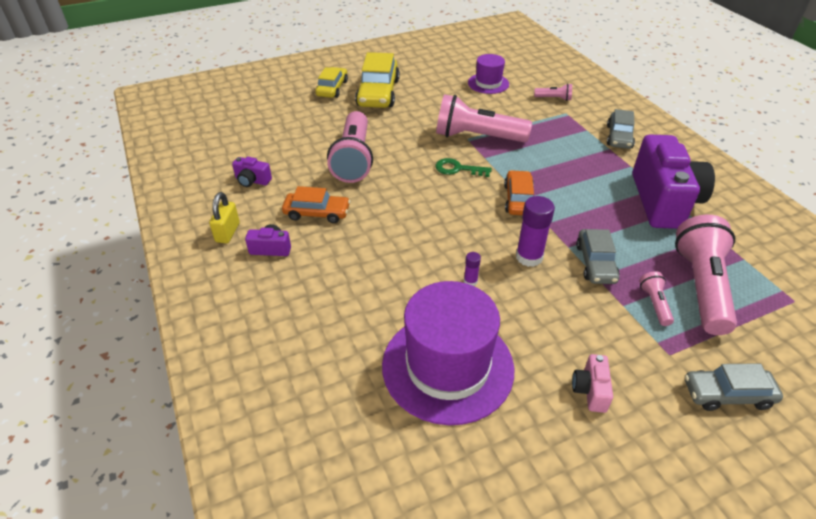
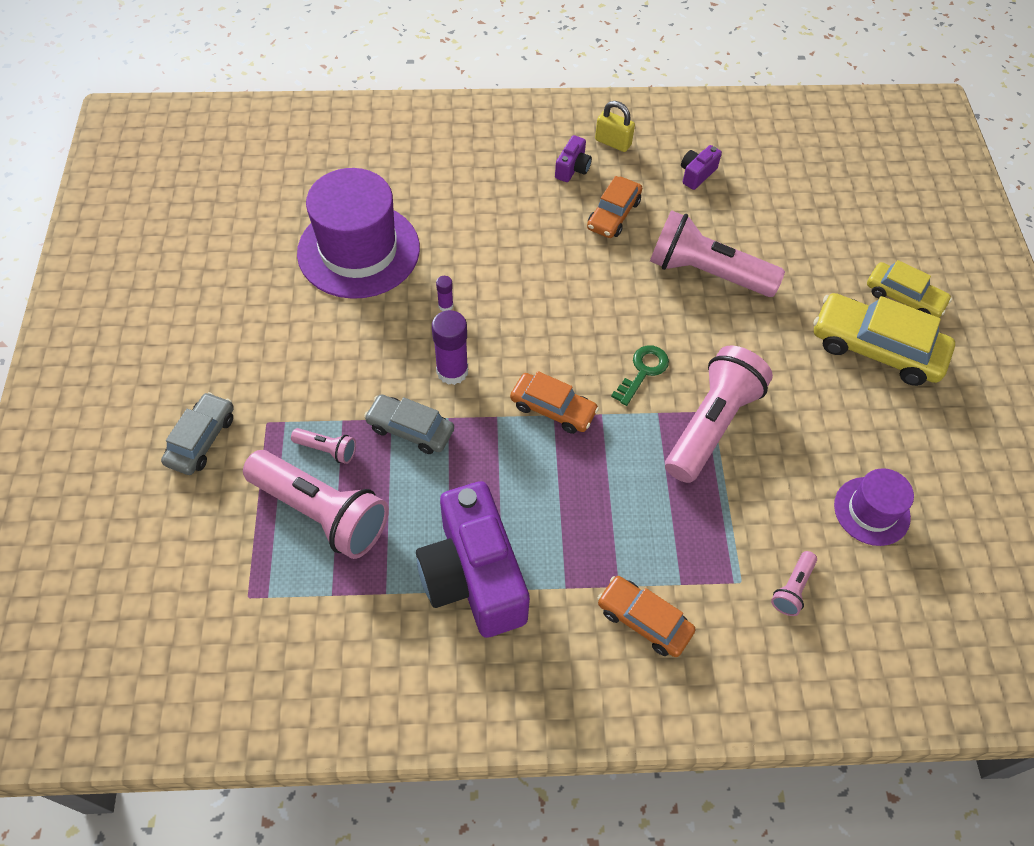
camera: 110 degrees right, 15 degrees up
pink camera [572,354,613,413] -> none
grey car [607,109,635,149] -> orange car [598,576,696,657]
purple camera [632,135,715,229] -> purple camera turned 45 degrees clockwise [416,481,530,638]

